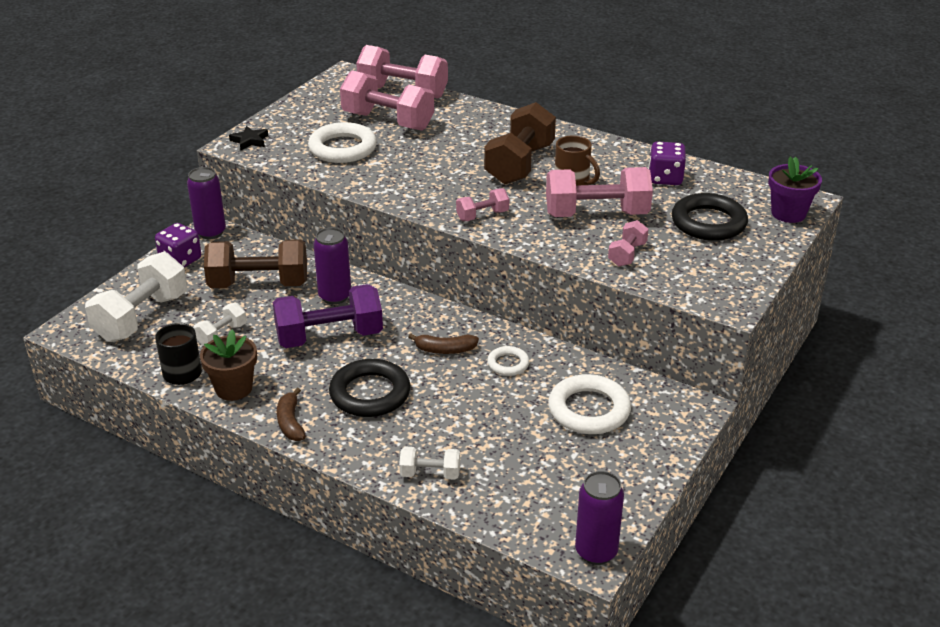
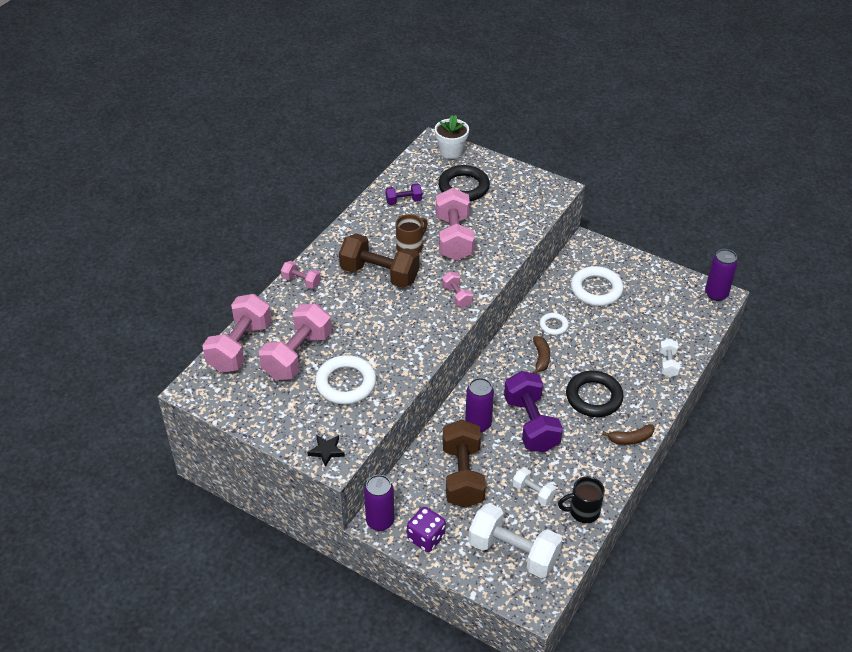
camera: 90 degrees left, 10 degrees up
brown flower pot [200,329,257,401] -> none
pink dumbbell [608,220,649,267] -> pink dumbbell moved to [281,261,321,289]
purple dice [649,141,686,185] -> purple dumbbell [385,184,422,205]
purple flower pot [768,156,822,223] -> white flower pot [435,115,469,159]

